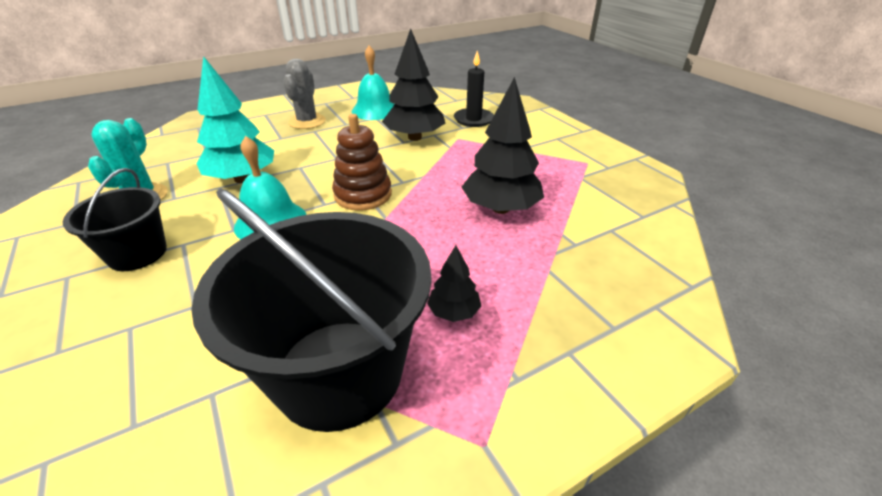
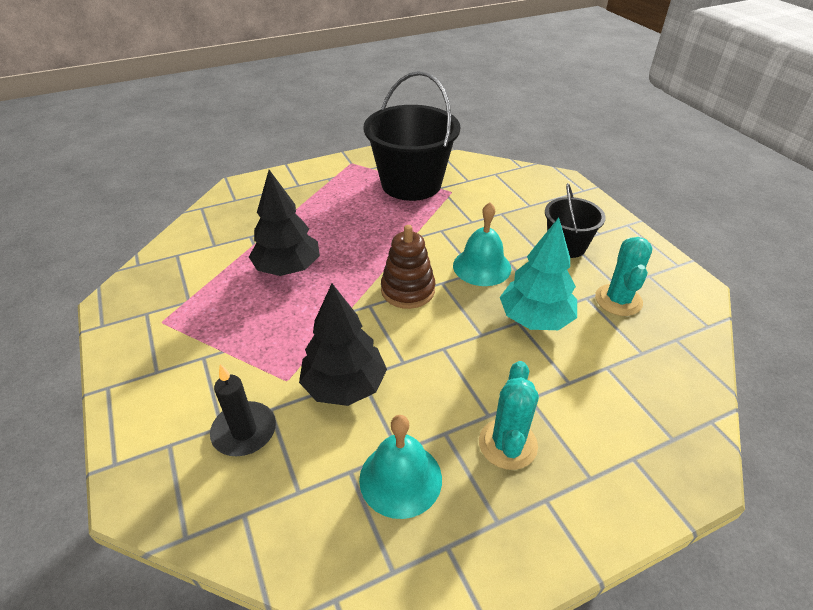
camera: 175 degrees left, 5 degrees up
grey cactus [283,59,326,129] -> turquoise cactus [479,361,539,470]
black tree [427,245,481,322] -> none

